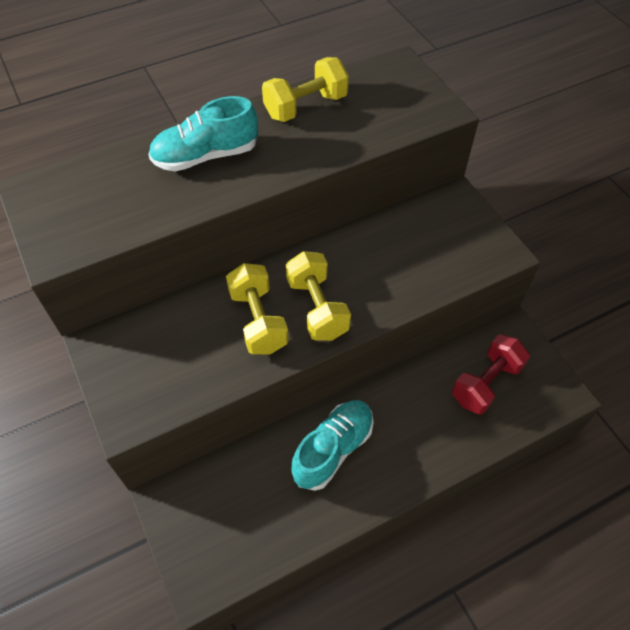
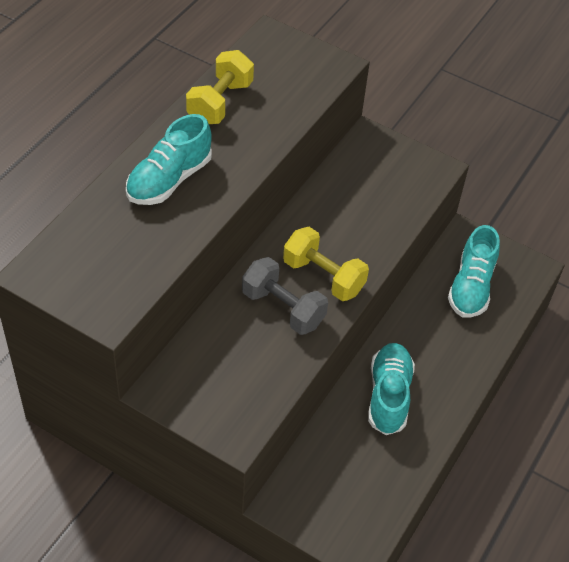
camera: 35 degrees left, 5 degrees down
yellow dumbbell [226,263,289,354] -> grey dumbbell [242,257,328,335]
red dumbbell [452,334,530,415] -> turquoise shoe [448,225,500,318]

